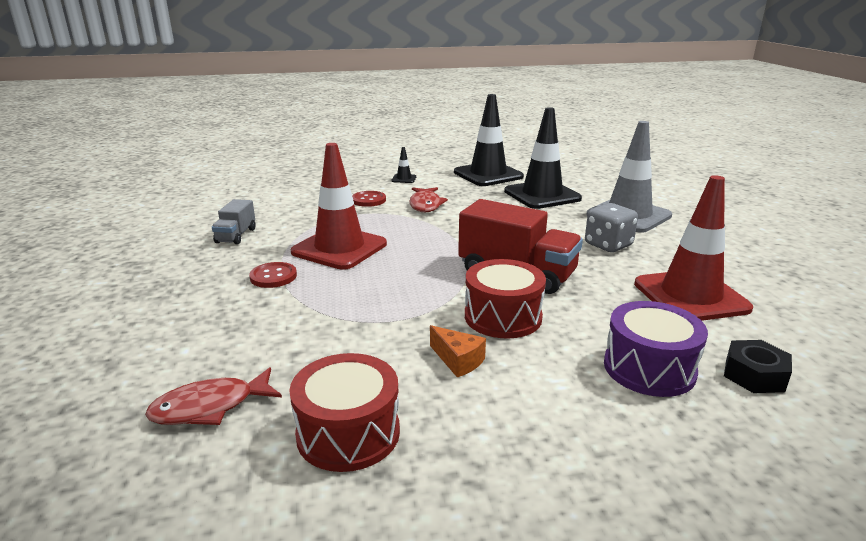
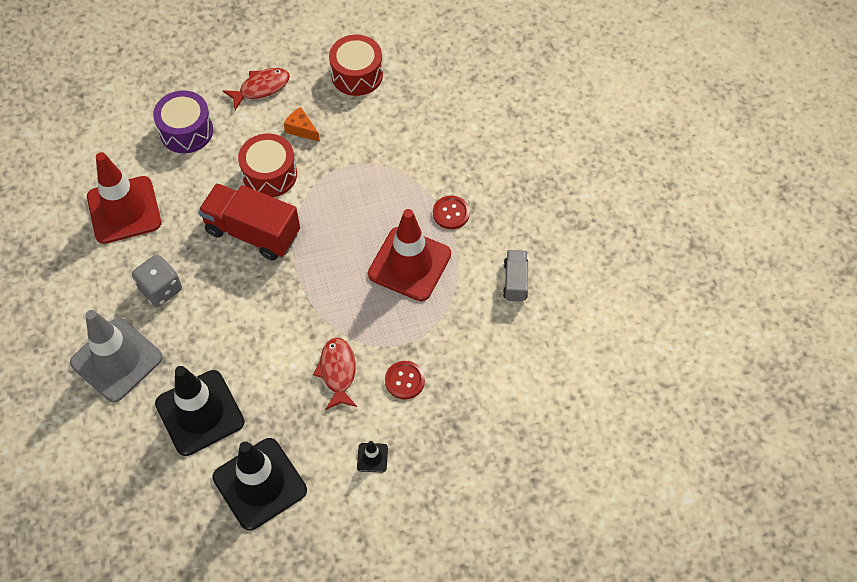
camera: 175 degrees right, 35 degrees up
red fish [145,367,282,425] -> red fish moved to [223,68,290,110]
black nut [724,340,792,393] -> none

